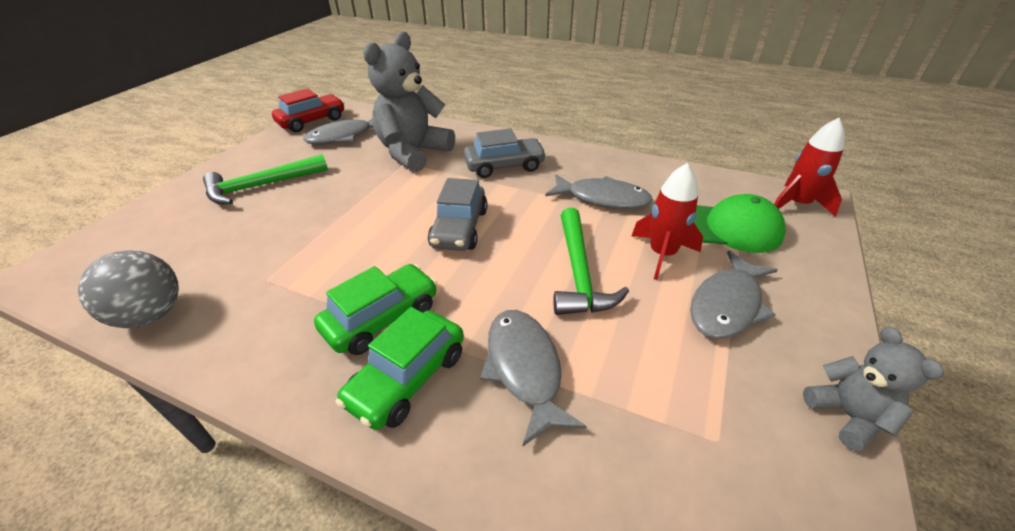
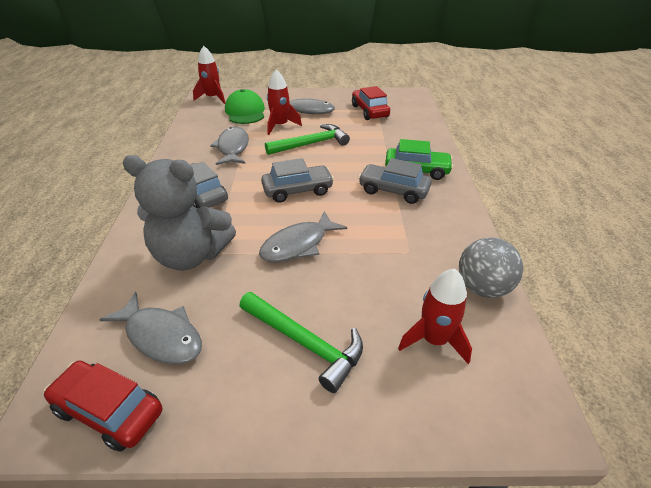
camera: 115 degrees left, 0 degrees up
green car [314,264,437,355] -> grey car [358,158,432,204]
grey fish [480,310,587,447] -> grey fish moved to [259,211,347,263]
grey teddy bear [803,327,944,451] -> none
none -> red car [352,86,390,120]
none -> red rocket [398,269,472,364]

